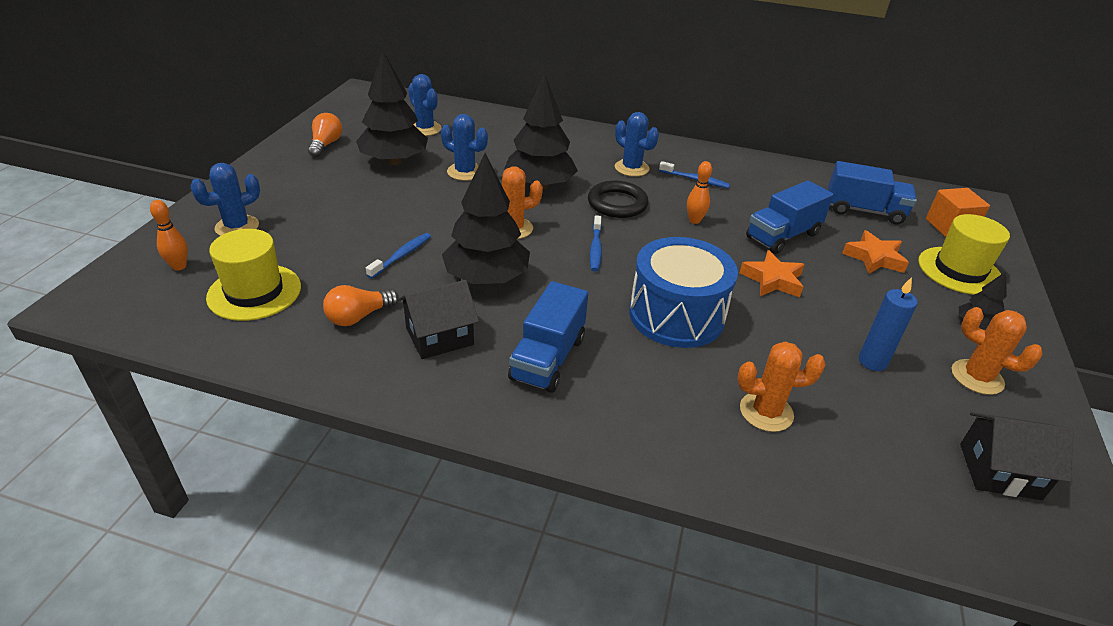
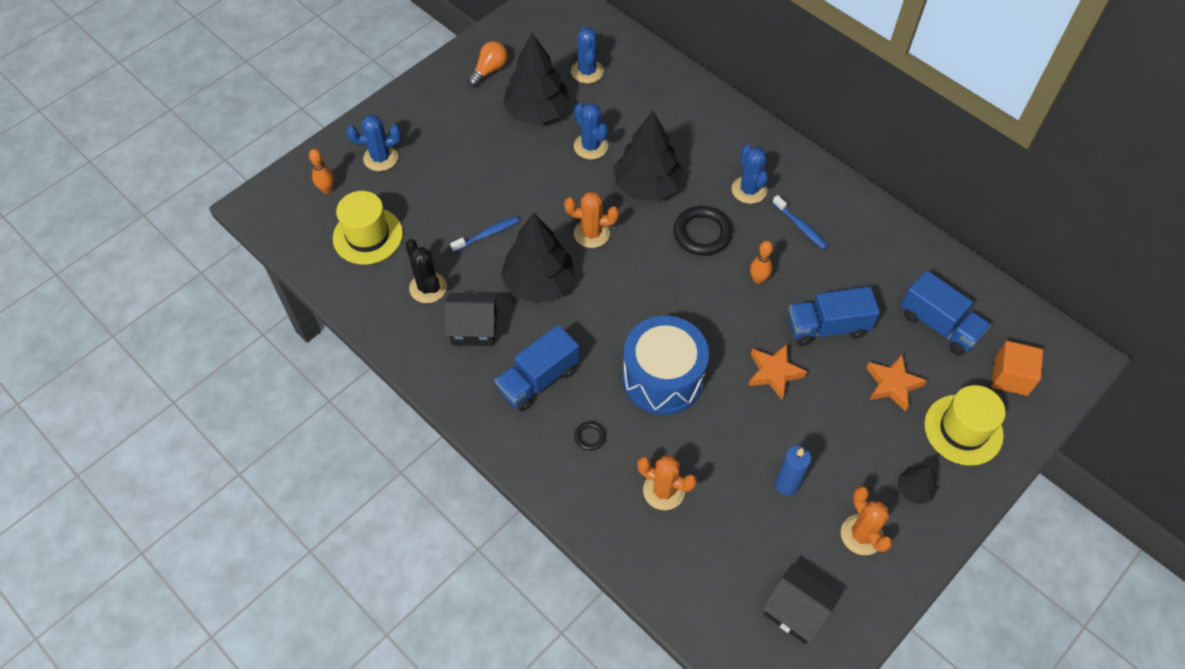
camera: 30 degrees right, 20 degrees up
orange light bulb [323,285,399,326] -> black cactus [405,239,447,303]
blue toothbrush [590,215,602,271] -> none
none -> black ring [574,422,606,451]

